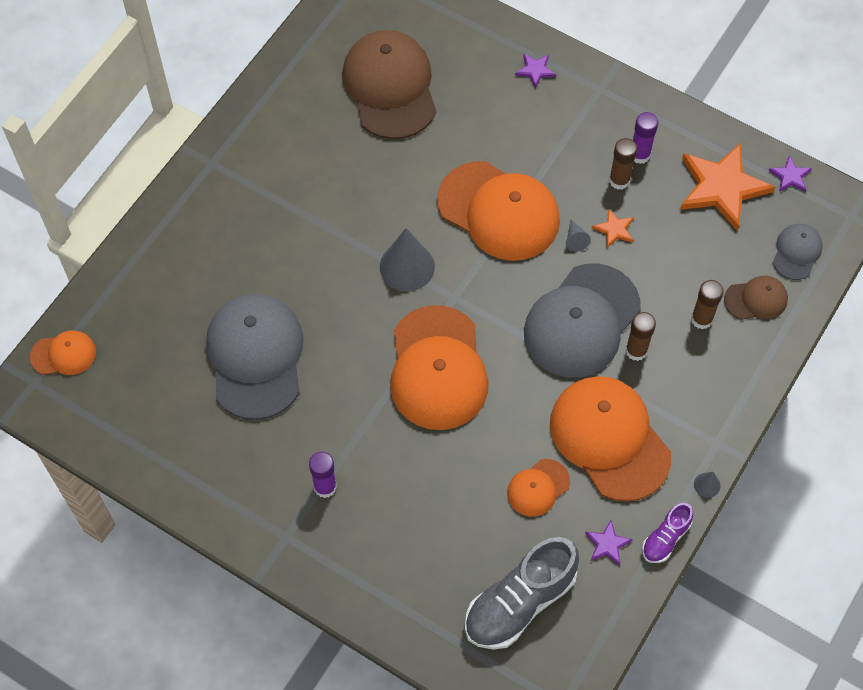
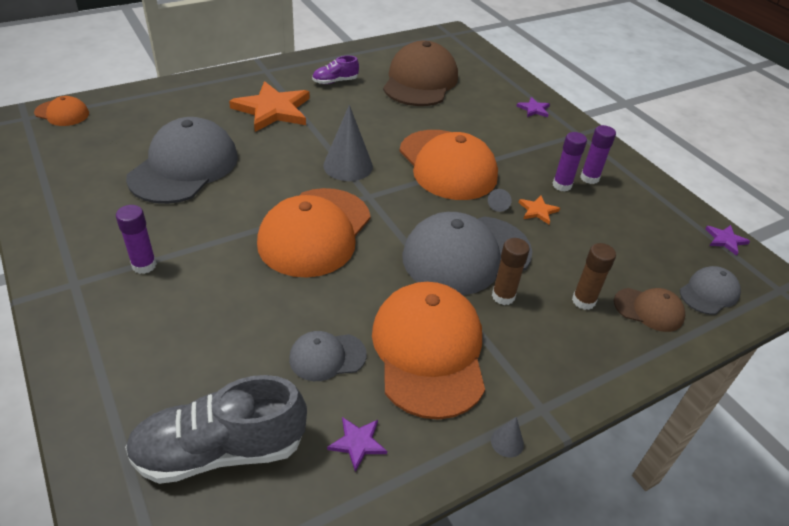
camera: 25 degrees right, 20 degrees down
orange cap [507,459,570,517] -> grey cap [289,331,367,381]
brown glue stick [609,138,637,190] -> purple glue stick [553,132,587,192]
purple shoe [642,503,693,563] -> purple shoe moved to [312,56,359,84]
orange star [680,143,775,230] -> orange star moved to [229,81,310,132]

